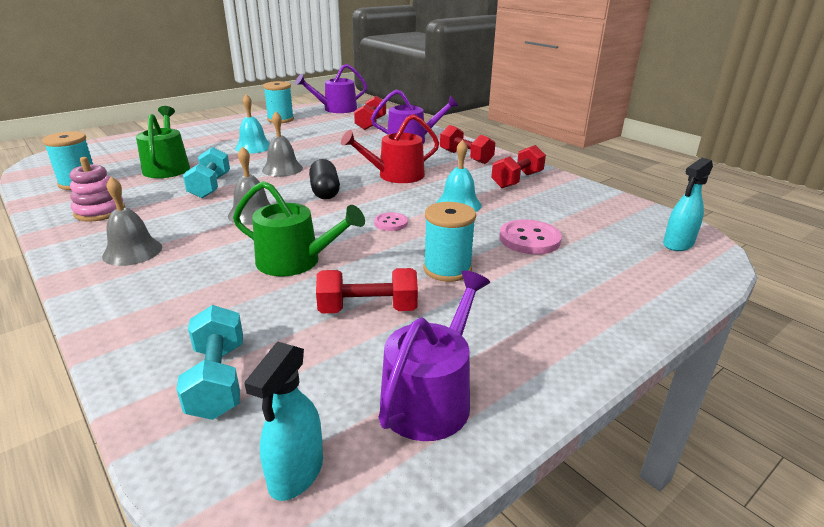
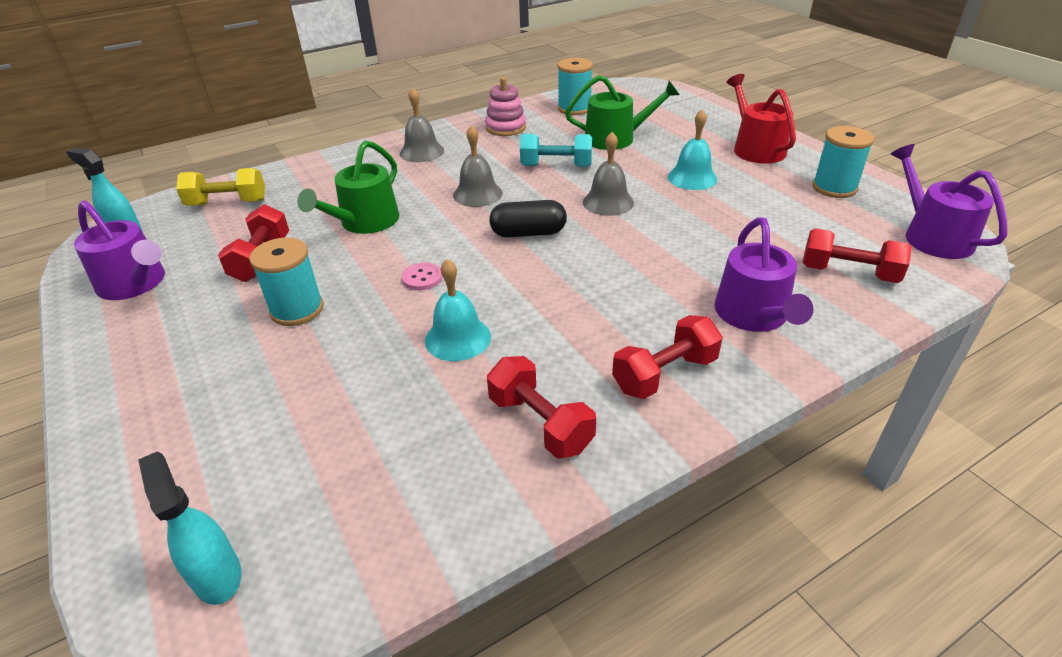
camera: 100 degrees right, 10 degrees up
turquoise dumbbell [176,305,243,420] -> yellow dumbbell [176,168,265,206]
red watering can [341,114,439,183] -> red watering can moved to [726,74,796,164]
pink button [499,219,562,254] -> none

